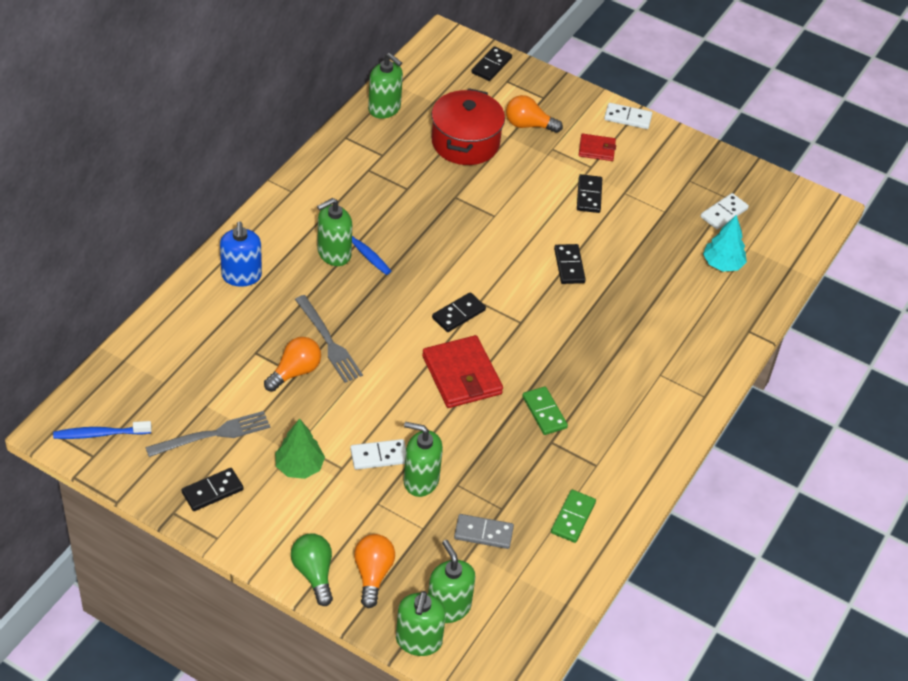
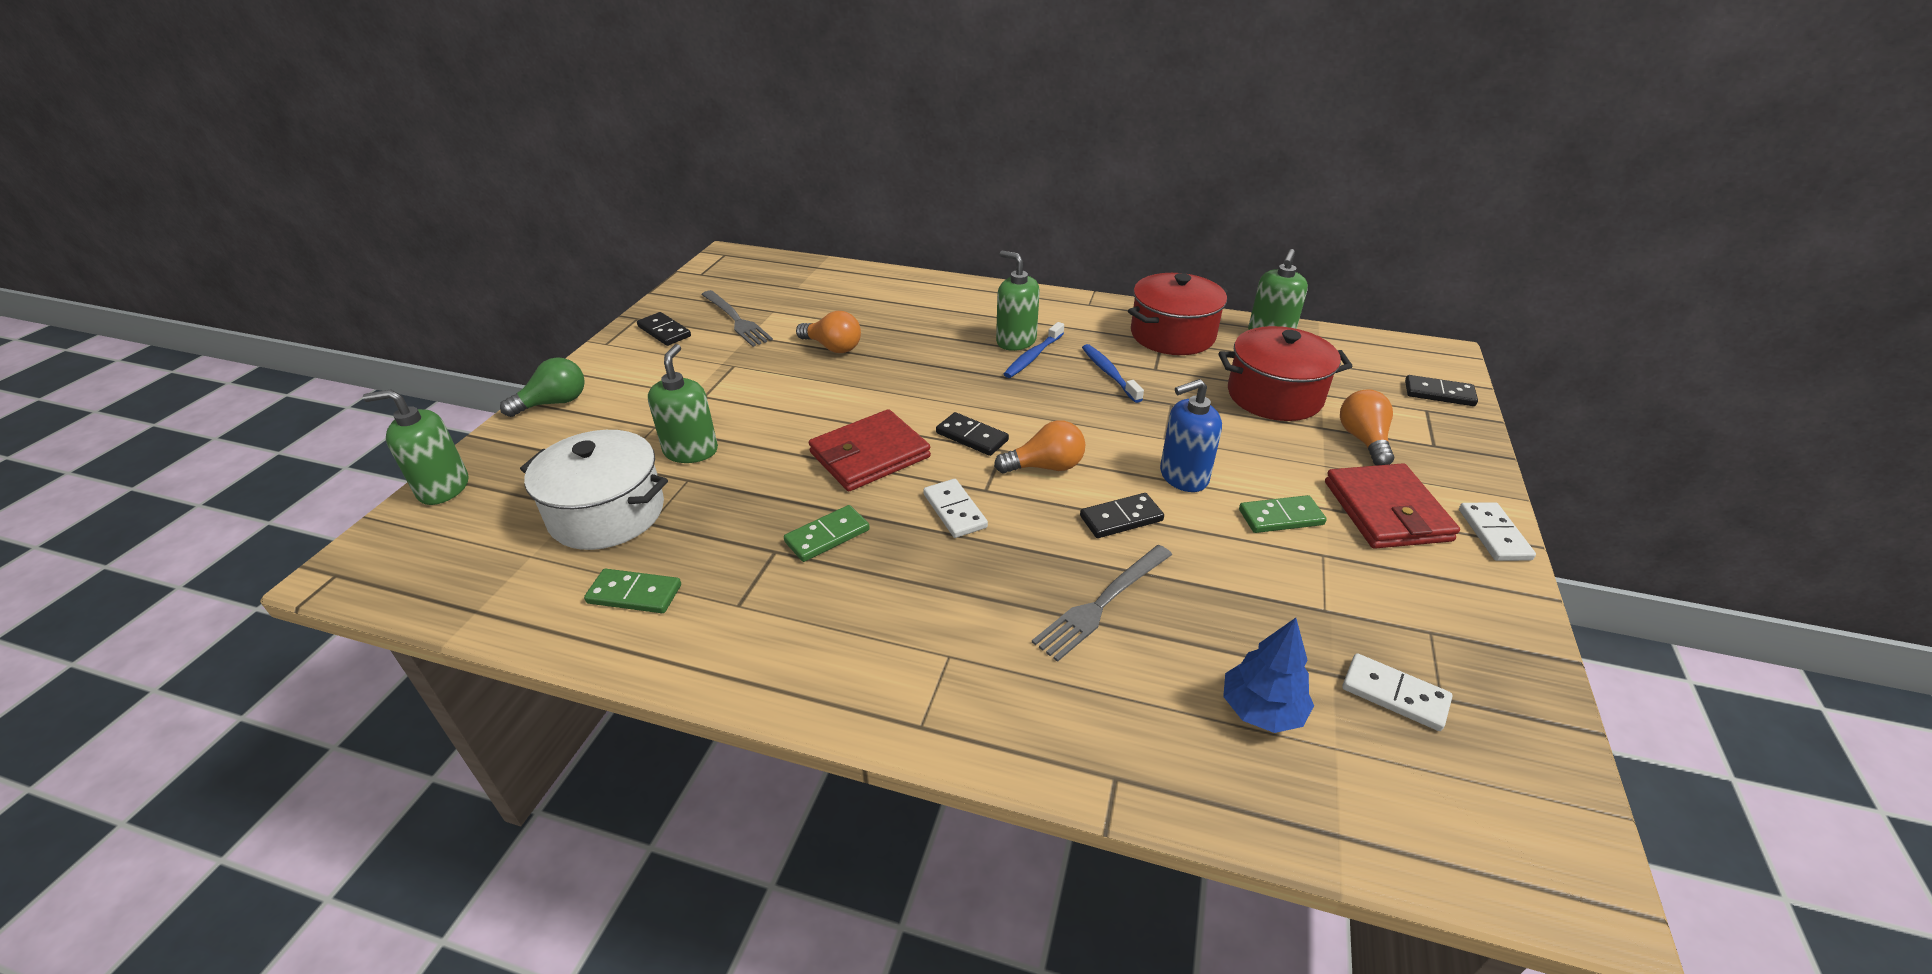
camera: 80 degrees right, 10 degrees down
blue toothbrush [53,421,152,439] -> blue toothbrush moved to [1082,344,1144,403]
blue soap dispenser [220,221,262,287] -> blue soap dispenser moved to [1160,379,1222,492]
green tree [275,418,325,479] -> none
grey fork [295,295,363,383] -> grey fork moved to [1032,545,1172,662]
white domino [350,439,406,470] -> white domino moved to [923,479,988,538]
orange light bulb [354,534,395,608] -> orange light bulb moved to [994,420,1086,473]
green soap dispenser [428,540,475,623] -> none
grey domino [454,514,514,549] -> white pot [520,430,668,550]
black domino [577,174,602,213] -> green domino [1239,495,1327,533]
red wallet [579,134,616,161] -> red wallet [1325,463,1460,549], size x1.82
turquoise tree [703,215,747,272] -> blue tree [1223,618,1314,733]
none -> red pot [1128,273,1228,355]

